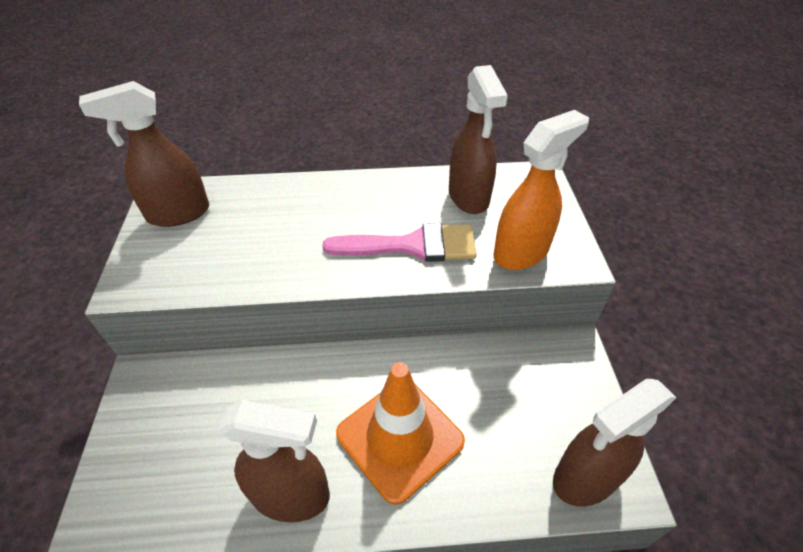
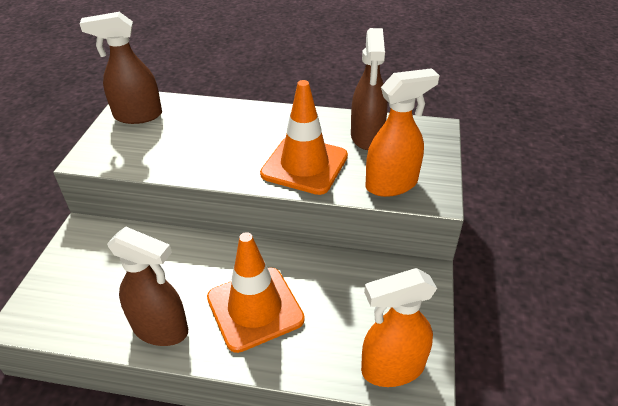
camera: 15 degrees right, 5 degrees down
pink brush [322,223,477,262] -> orange traffic cone [260,80,348,195]
brown spray bottle [553,379,677,507] -> orange spray bottle [361,268,437,387]

